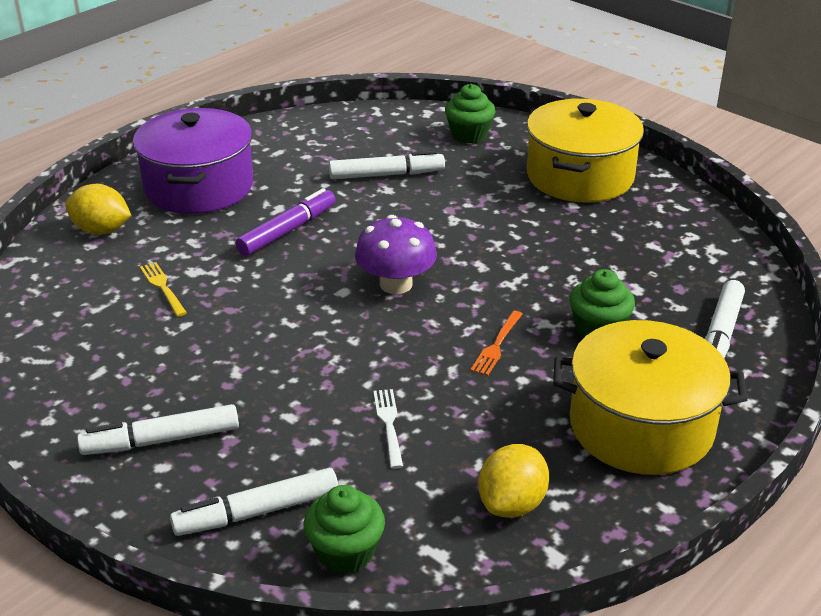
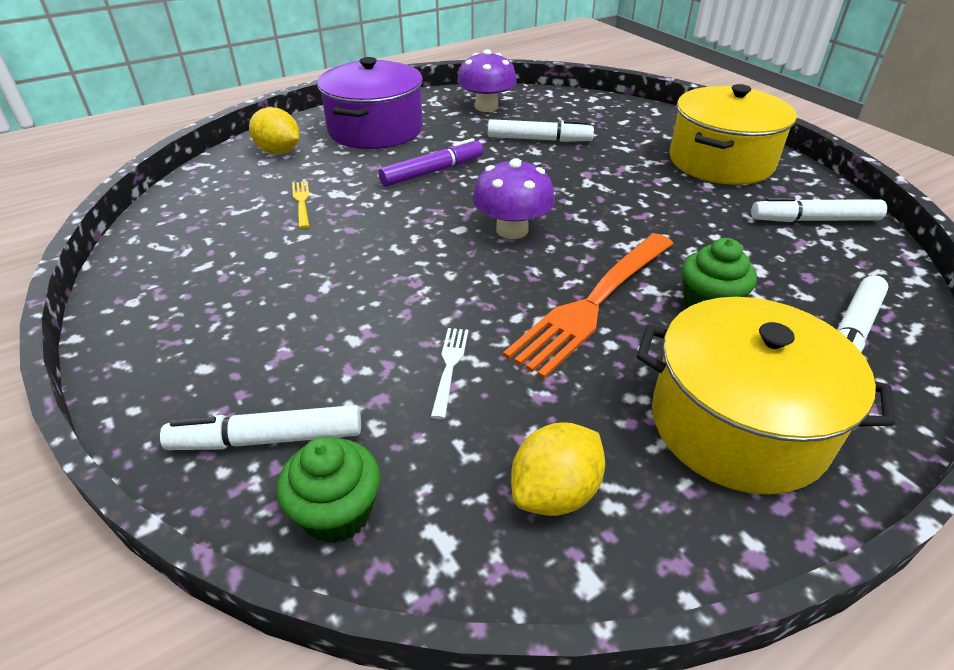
camera: 15 degrees right, 5 degrees up
white marker [77,404,239,455] -> white marker moved to [751,197,887,222]
green cupcake [445,84,495,144] -> none
orange fork [470,311,522,376] -> orange fork [503,233,673,379], size x2.33
none -> purple mushroom [457,49,517,112]

